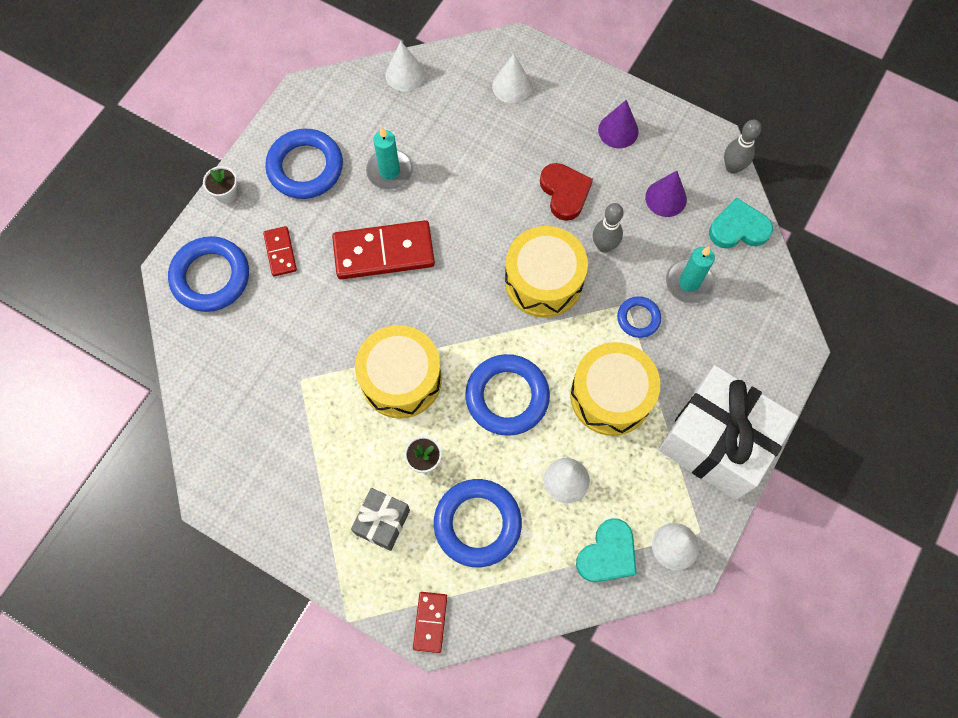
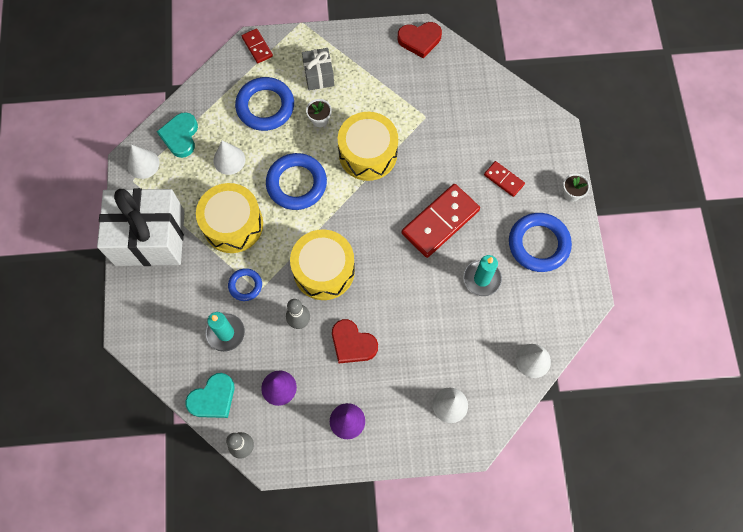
camera: 145 degrees right, 0 degrees up
blue ring [168,236,249,312] -> none
none -> red heart [398,22,442,58]

